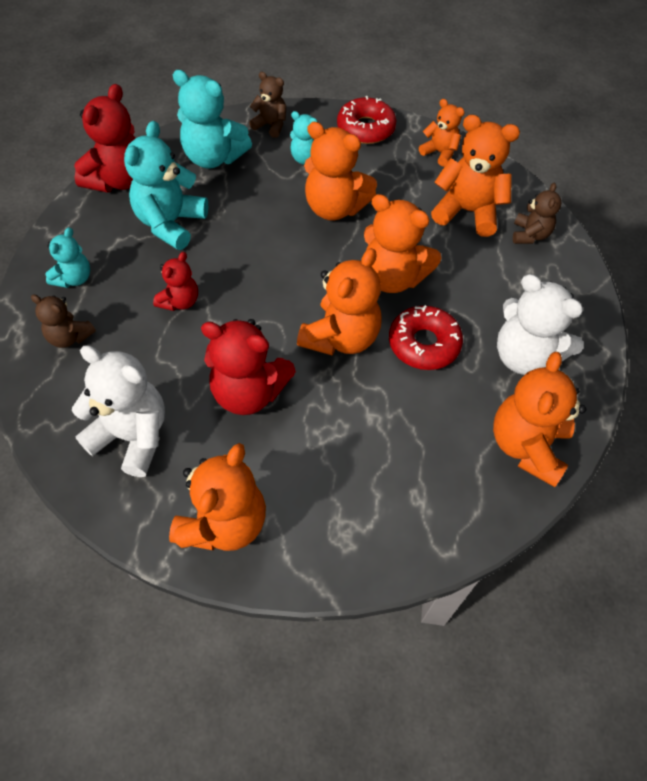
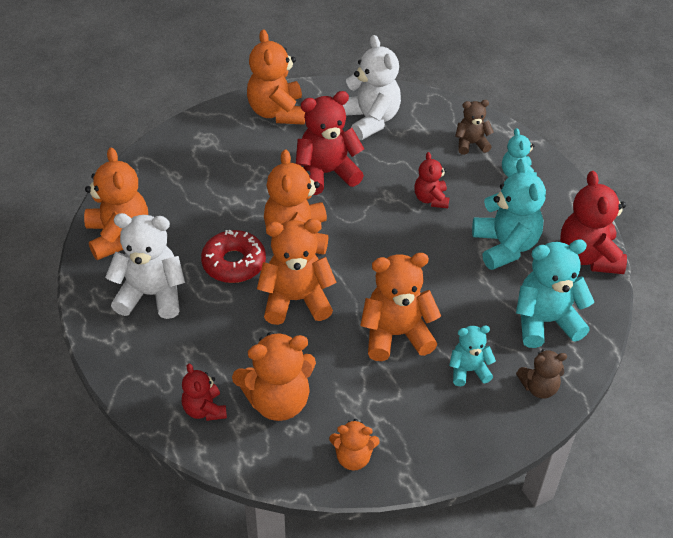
camera: 145 degrees right, 10 degrees down
white teddy bear [72,345,165,477] -> white teddy bear turned 105 degrees counterclockwise [343,35,401,140]
red donut [337,96,397,144] -> none
brown teddy bear [513,183,561,244] -> red teddy bear [182,364,227,421]

